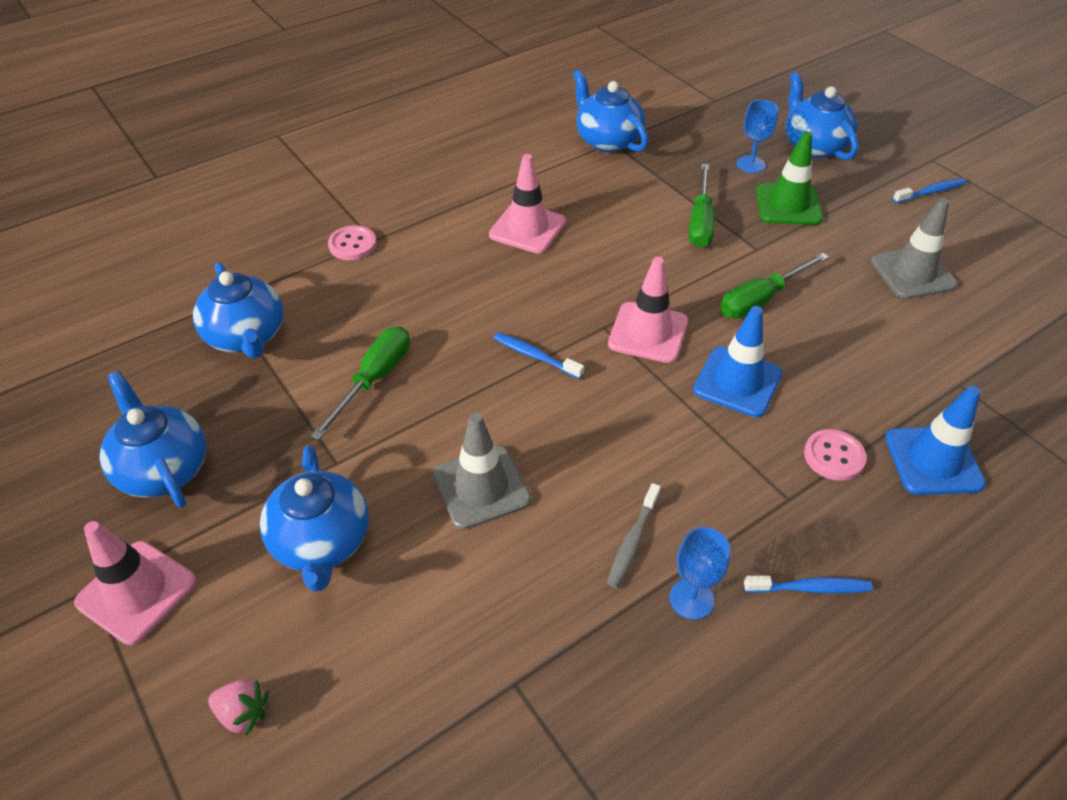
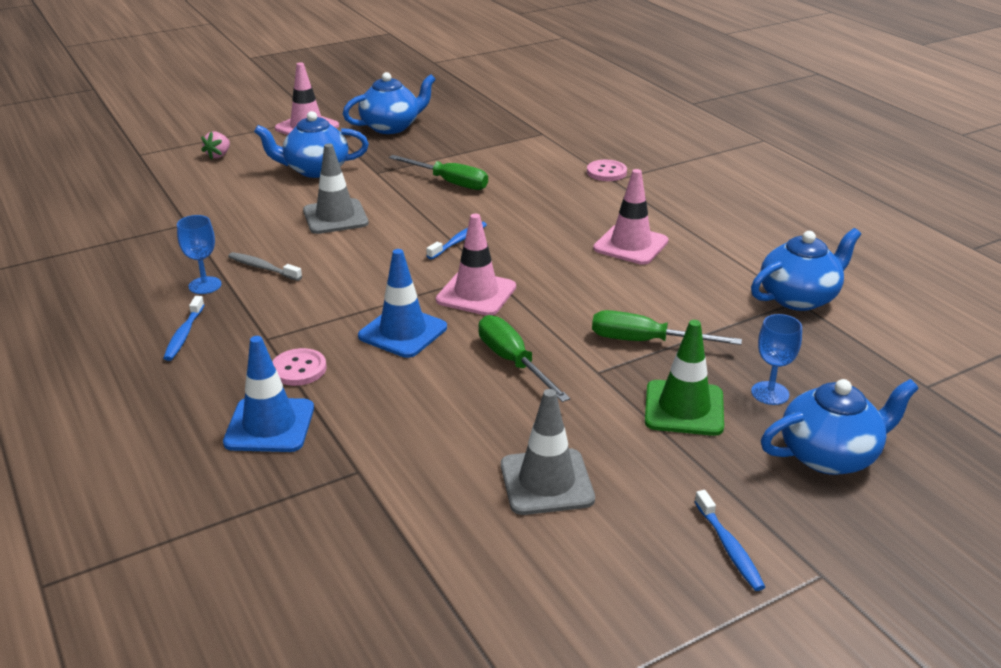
camera: 95 degrees right, 15 degrees down
blue teapot [193,262,284,359] -> none

